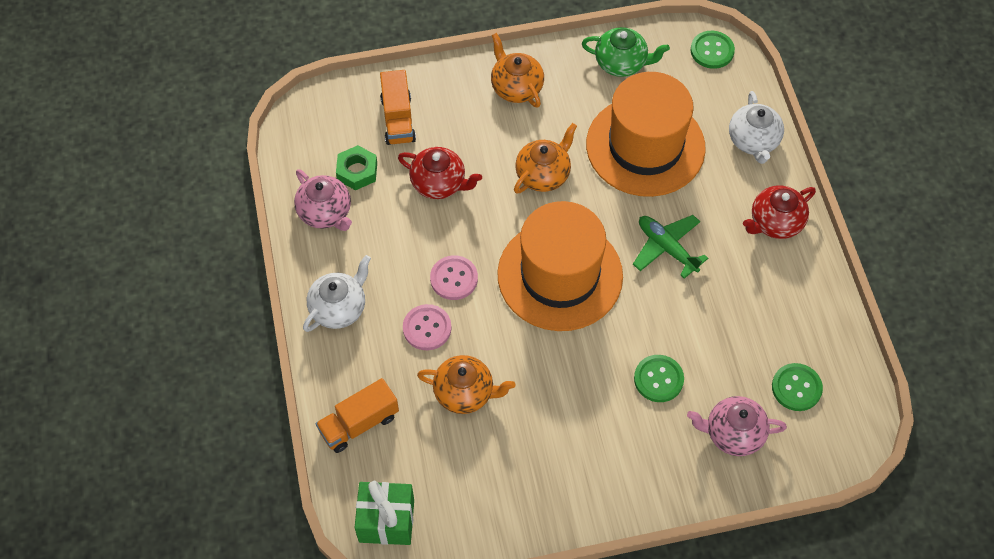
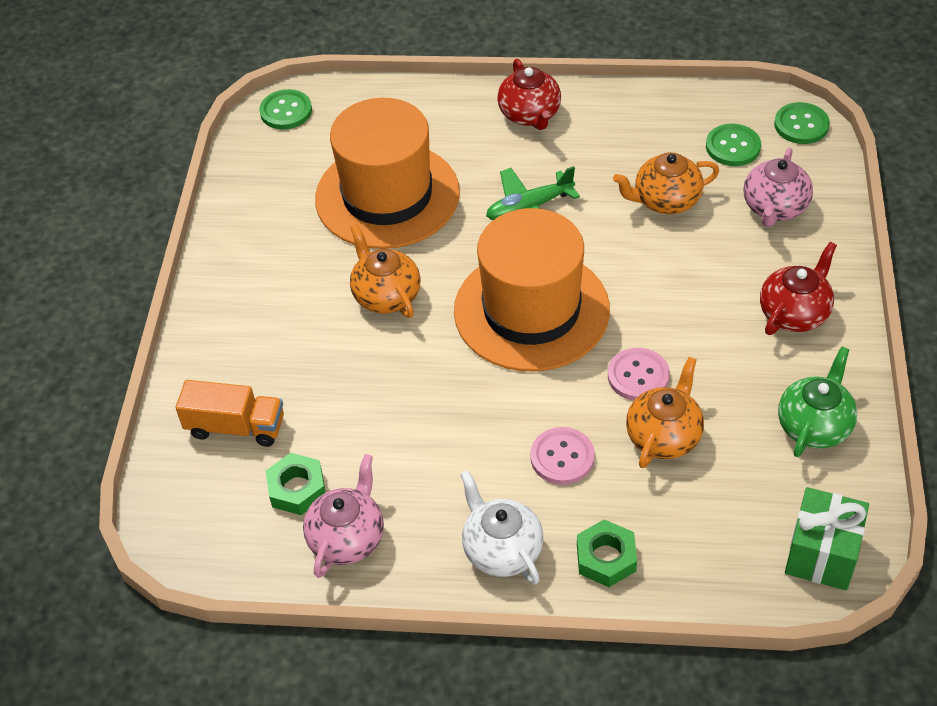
camera: 70 degrees left, 10 degrees down
pink teapot [294,169,352,231] -> pink teapot turned 45 degrees counterclockwise [303,454,384,578]
orange truck [316,378,399,453] -> none
red teapot [398,147,482,199] -> red teapot moved to [760,242,837,335]
pink button [430,255,478,300] -> pink button moved to [608,348,670,401]
orange teapot [491,33,544,108] -> orange teapot moved to [613,152,719,214]
green teapot [582,27,670,77] -> green teapot moved to [778,346,857,457]
green button [634,355,684,402] -> green button moved to [774,102,830,144]
white teapot [729,91,784,164] -> none
none -> green nut [577,519,637,587]

